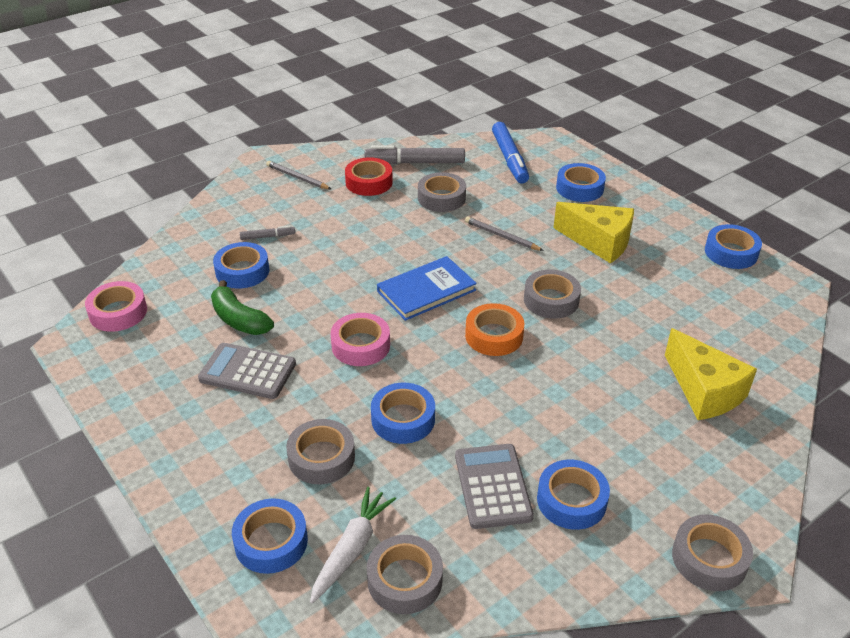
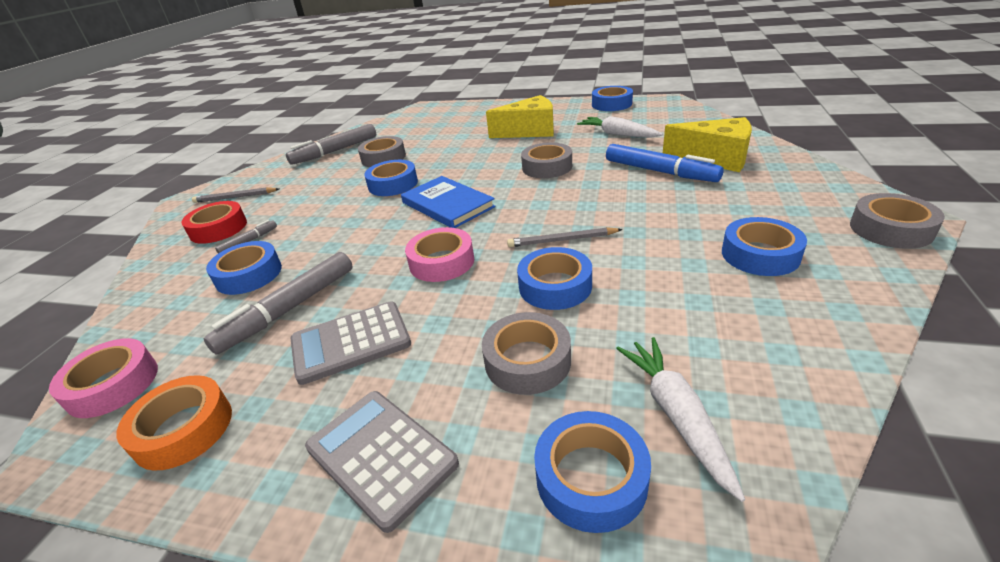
camera: 35 degrees left, 5 degrees down
green banana [211,280,274,335] -> grey marker [203,252,353,355]
red tape [345,157,393,196] -> red tape moved to [181,201,247,244]
grey tape [367,535,443,614] -> none
blue book [377,256,477,321] -> blue book turned 60 degrees counterclockwise [401,176,496,228]
grey calculator [455,444,534,529] -> grey calculator moved to [305,391,459,533]
grey pencil [465,217,544,251] -> grey pencil moved to [507,227,623,247]
orange tape [465,303,524,356] -> orange tape moved to [117,375,232,471]
blue marker [492,122,529,184] -> blue marker moved to [606,144,724,182]
blue tape [556,163,606,202] -> blue tape moved to [364,160,418,196]
none -> white carrot [577,116,663,138]

